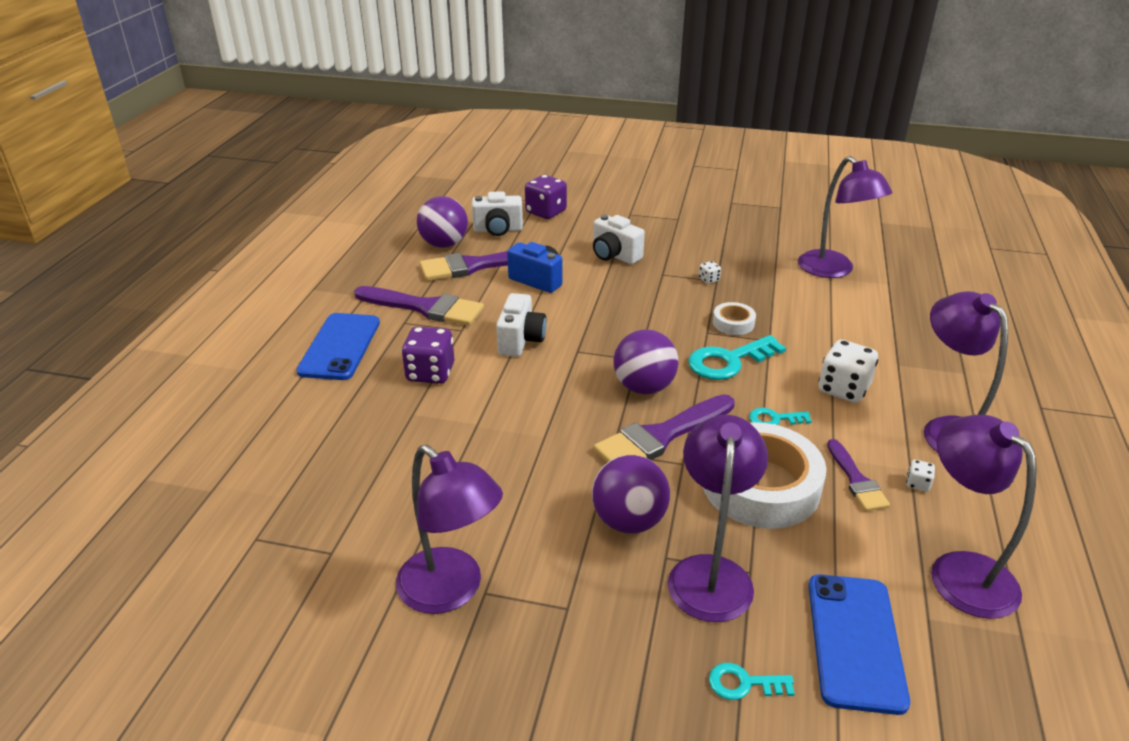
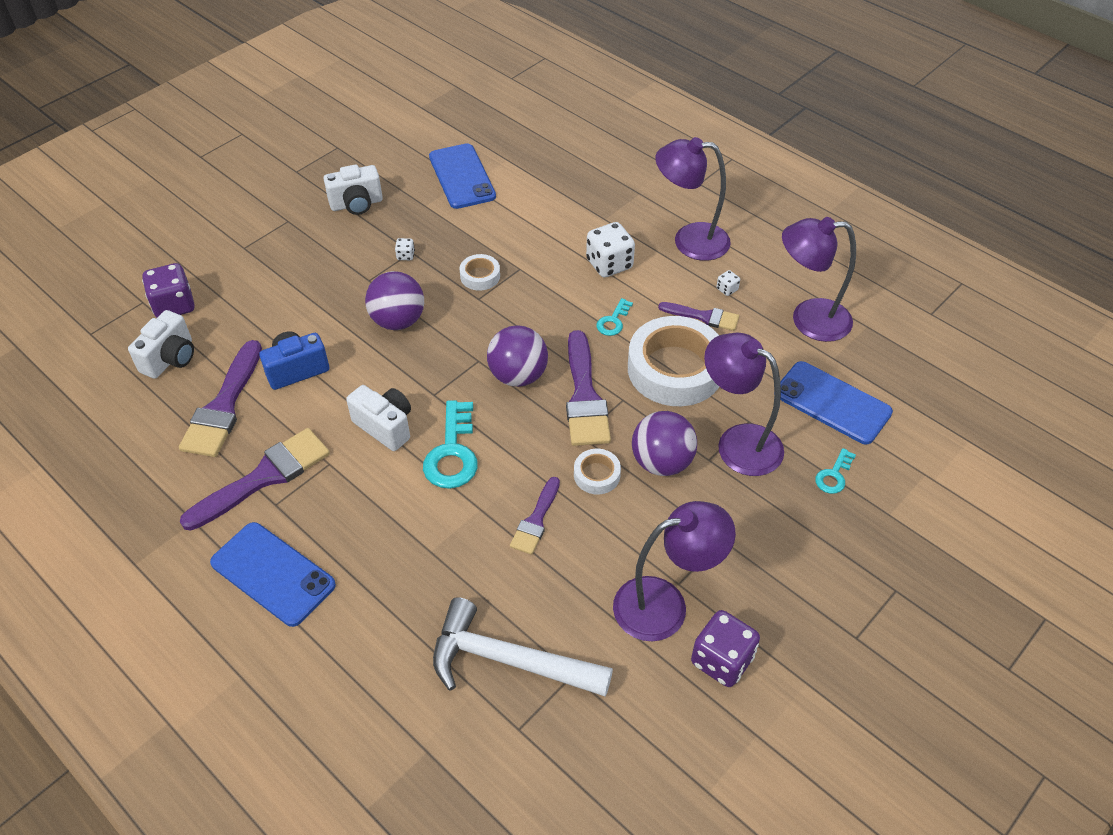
camera: 60 degrees left, 15 degrees up
purple dice [401,327,454,384] -> purple dice moved to [691,610,760,687]
purple ball [417,196,468,248] -> purple ball moved to [365,271,424,330]
white camera [593,214,645,264] -> white camera moved to [324,164,383,215]
turquoise key [688,335,786,380] -> turquoise key moved to [423,400,478,489]
purple lamp [798,156,892,278] -> blue phone [429,143,496,209]
none -> white hammer [433,597,613,697]
none -> purple brush [510,477,560,555]
none -> white tape [574,449,621,494]

